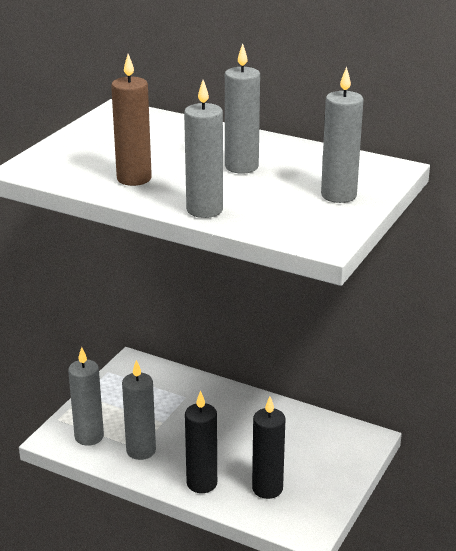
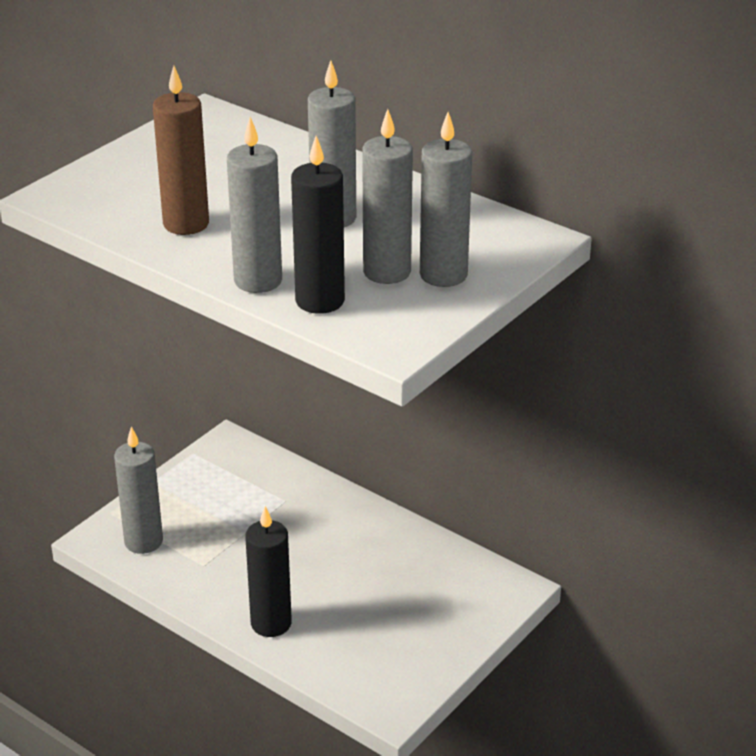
camera: 10 degrees right, 5 degrees up
grey candle [122,360,156,460] -> grey candle moved to [362,109,413,284]
black candle [252,396,286,499] -> black candle moved to [291,136,345,314]

